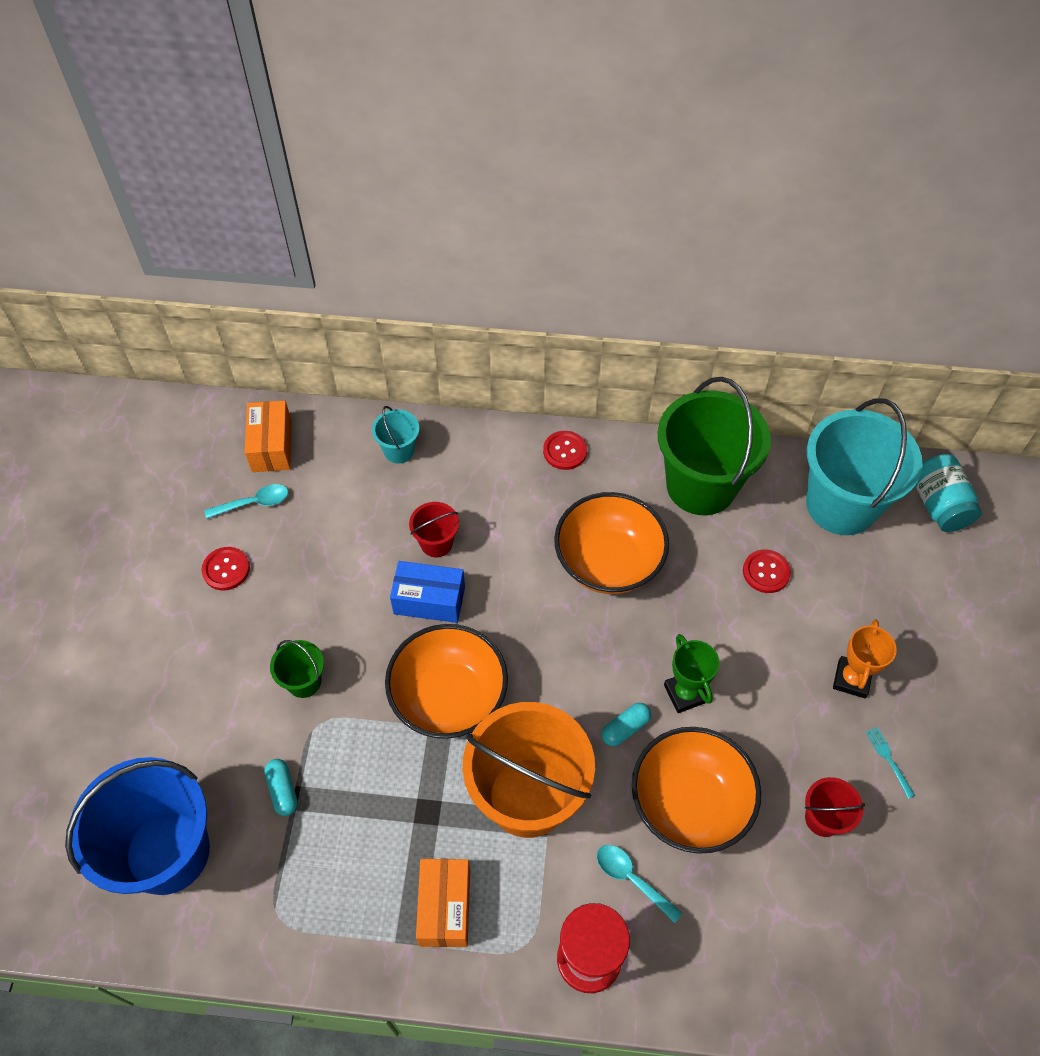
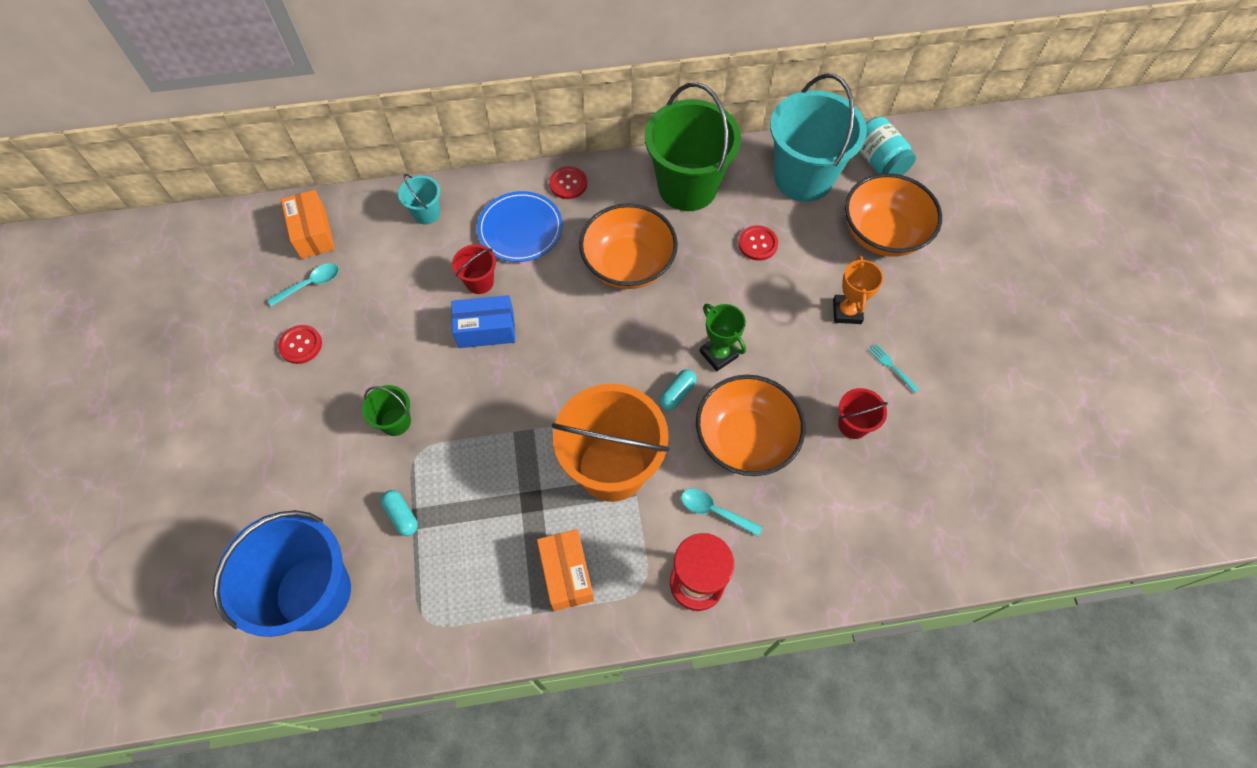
camera: 15 degrees left, 5 degrees up
orange bowl [385,624,508,739] -> orange bowl moved to [845,173,942,257]
none -> blue plate [477,191,563,262]

